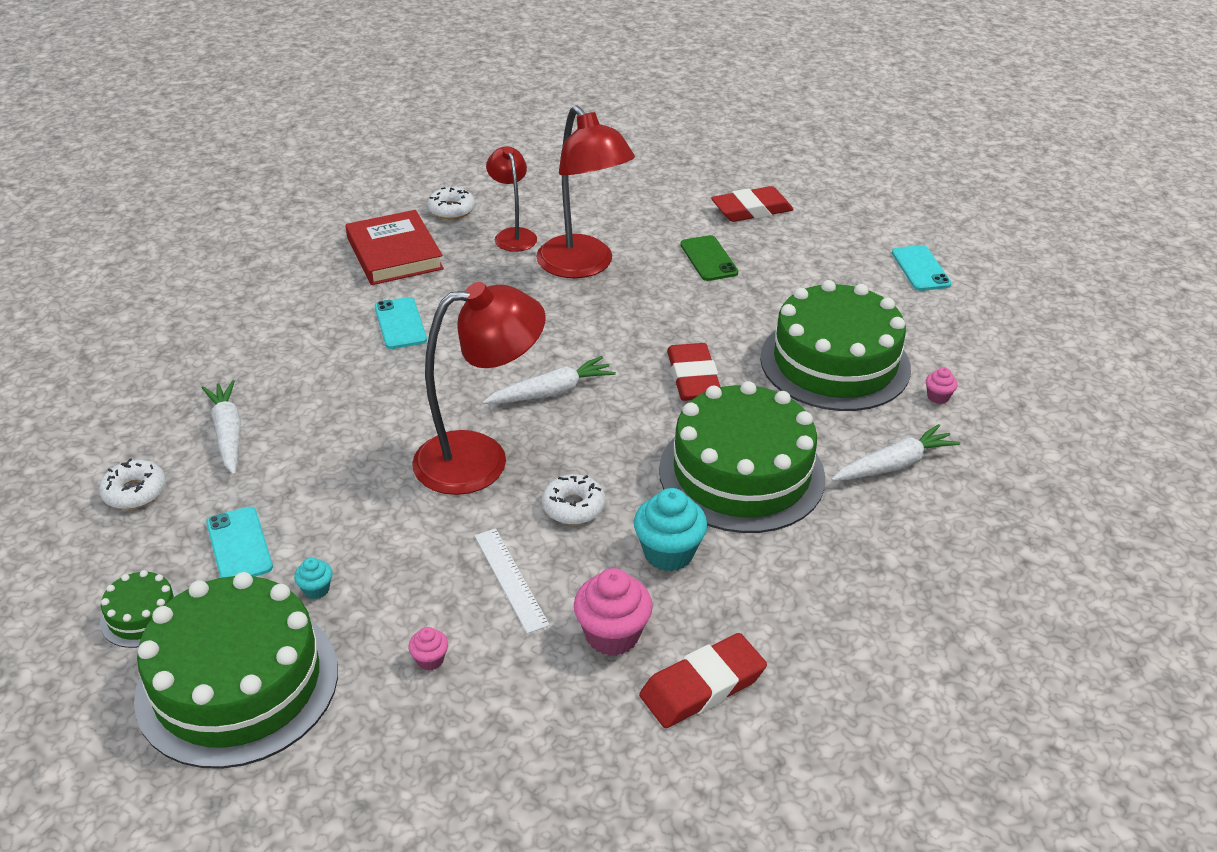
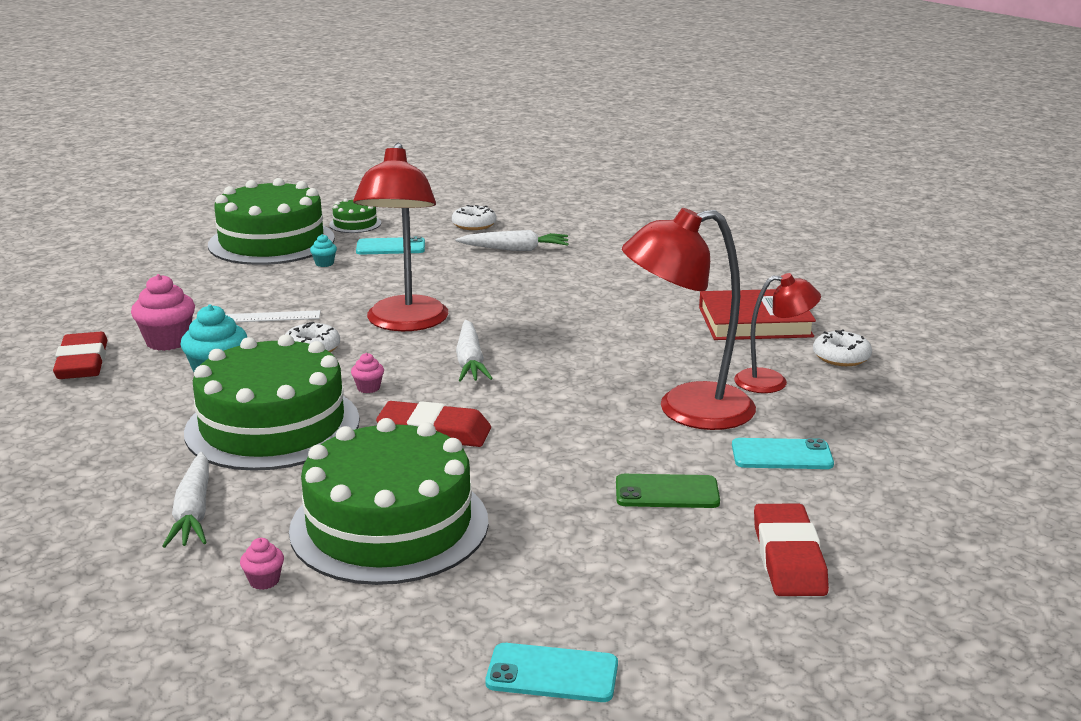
camera: 110 degrees right, 15 degrees down
turquoise phone [375,297,427,349] -> turquoise phone moved to [732,438,834,469]
pink cupcake [408,627,448,671] -> pink cupcake moved to [351,353,384,393]

